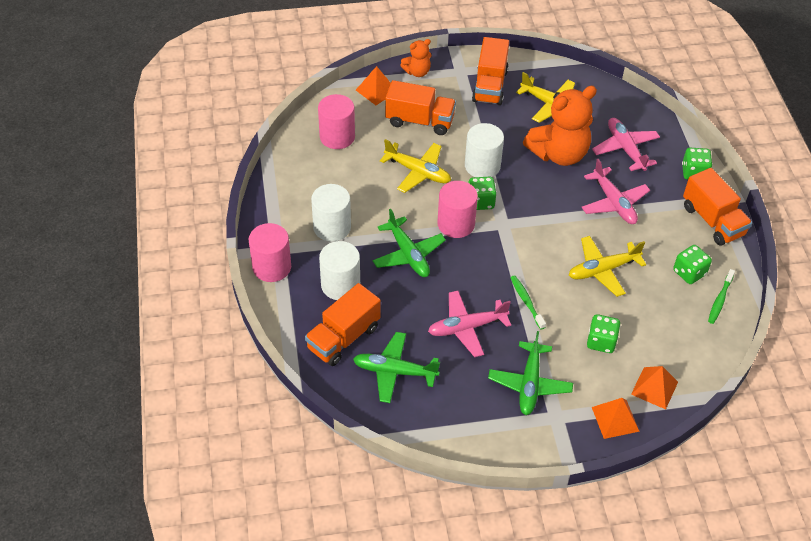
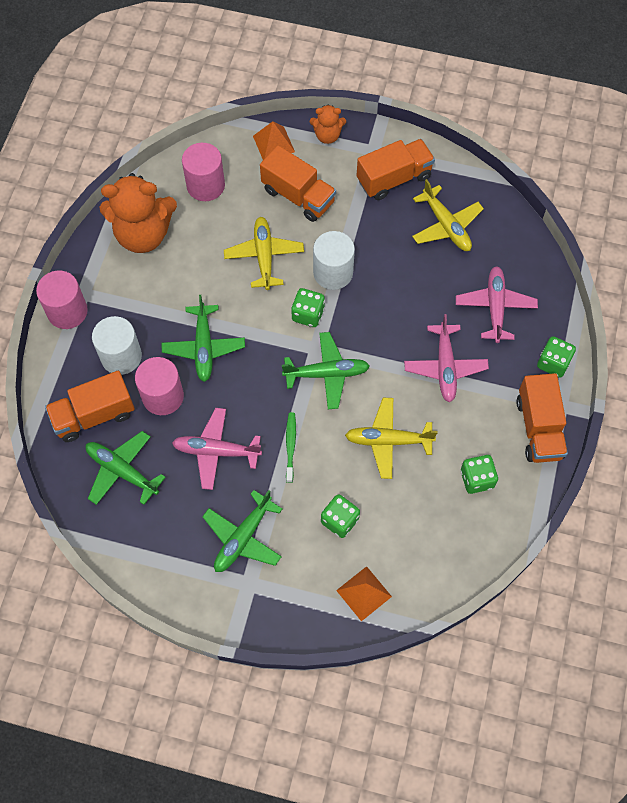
camera: 25 degrees right, 15 degrees up
white cylinder [311,184,351,242] -> none
yellow plane [380,139,451,193] -> yellow plane turned 150 degrees counterclockwise [224,217,304,290]
pink cylinder [437,181,478,238] -> pink cylinder moved to [135,357,184,415]
orange truck [472,37,509,105] -> orange truck turned 150 degrees counterclockwise [357,139,435,200]
orange teddy bear [523,86,597,166] -> orange teddy bear moved to [100,173,177,253]
orange pyramid [592,398,640,439] -> none
green toothbrush [708,269,735,324] -> none
none -> green plane [282,332,370,409]

